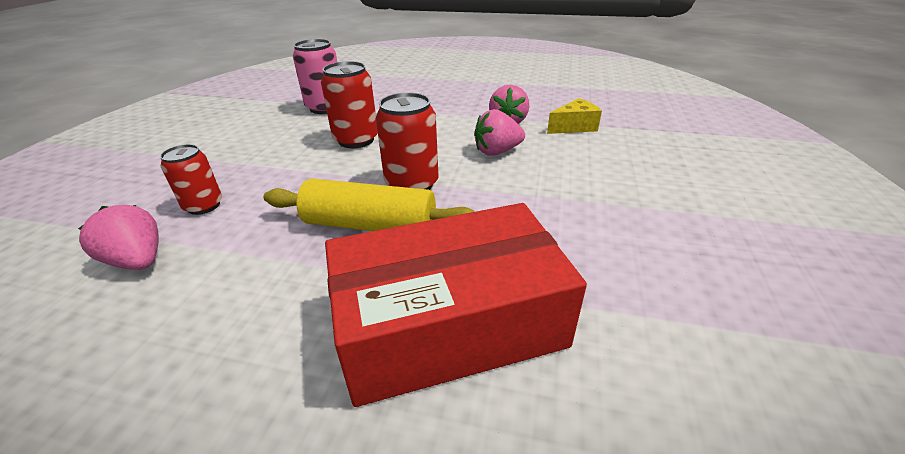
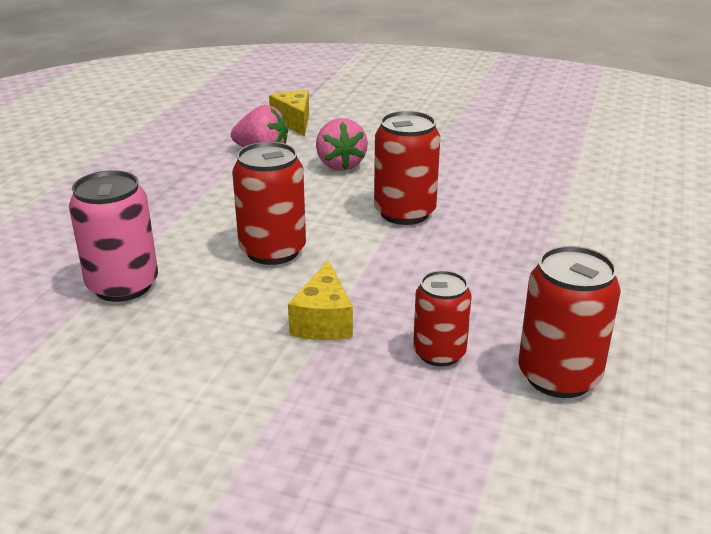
camera: 85 degrees left, 5 degrees down
pink strawberry [78,205,159,270] -> red can [519,246,621,398]
yellow rolling pin [263,178,475,231] -> none
red box [325,203,587,407] -> none
none -> yellow cheese [288,260,353,340]

